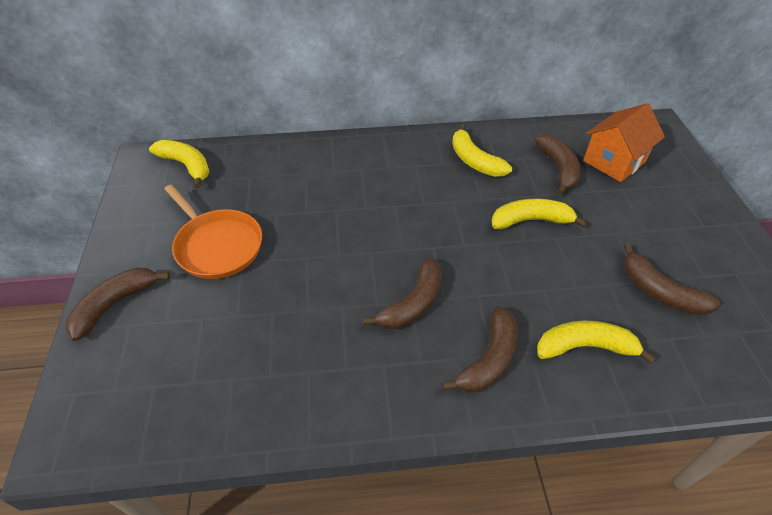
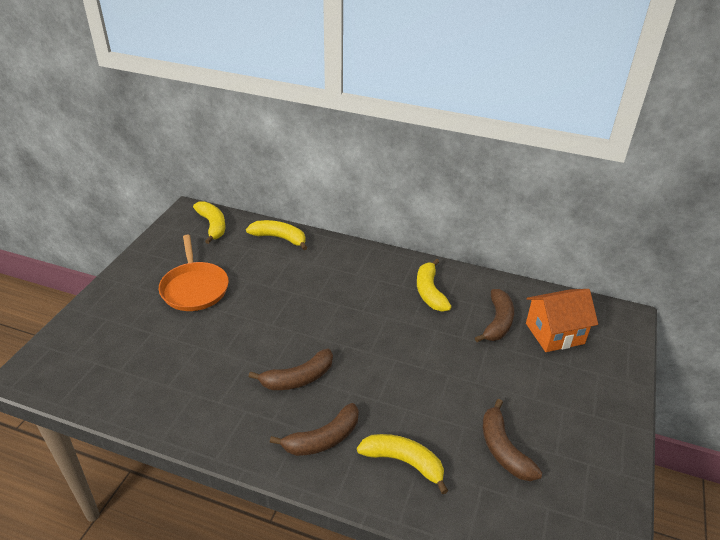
camera: 25 degrees right, 10 degrees down
brown banana [65,268,170,341] -> none
yellow banana [492,198,587,229] -> yellow banana moved to [246,220,307,250]

